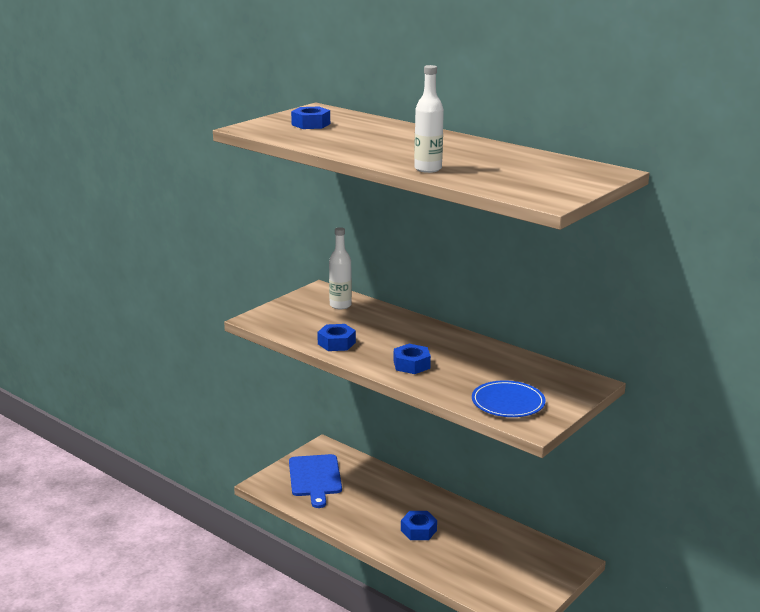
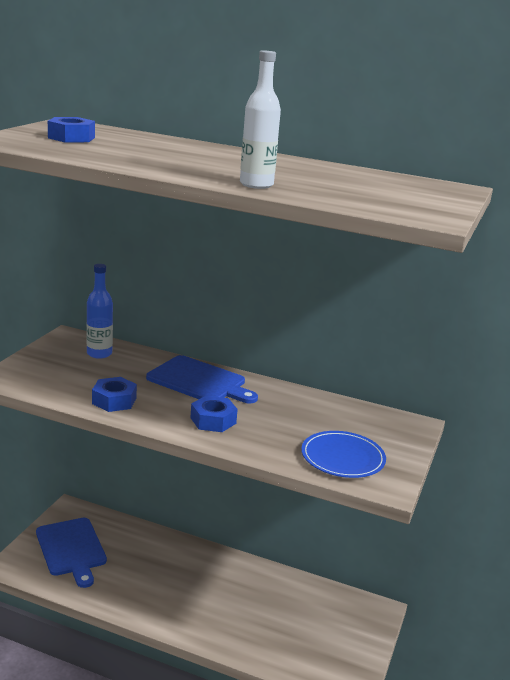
camera: 20 degrees left, 0 degrees up
white bottle [329,227,352,309] -> blue bottle [86,264,113,359]
blue nut [401,511,437,540] -> none
none -> blue cutting board [146,355,258,404]

